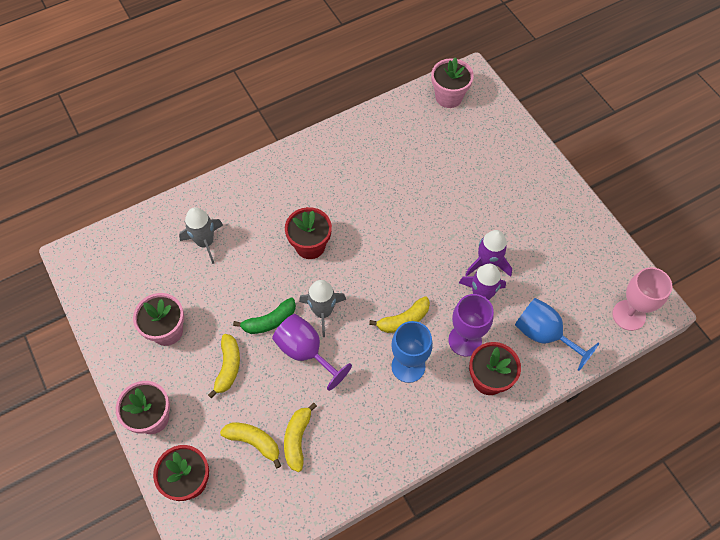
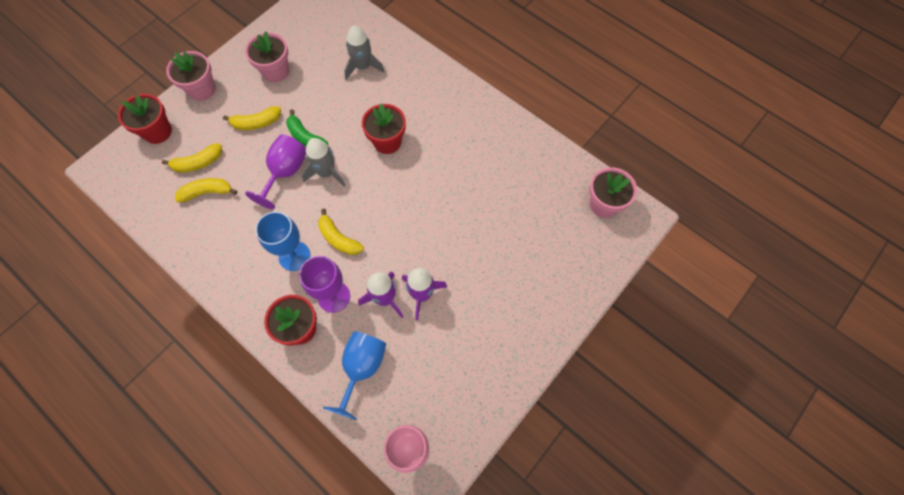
camera: 70 degrees right, 5 degrees up
yellow banana [220,423,281,468] -> yellow banana turned 60 degrees clockwise [162,143,222,172]

